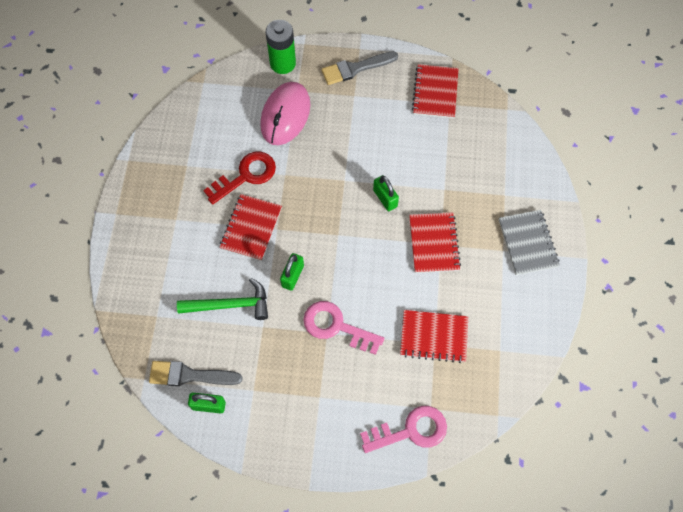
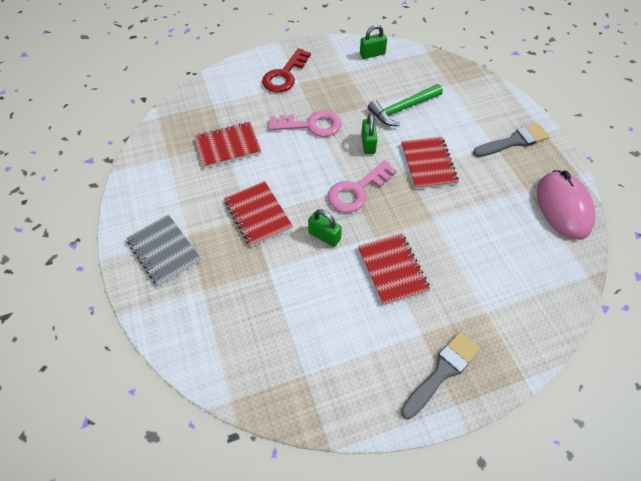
camera: 155 degrees right, 10 degrees down
grey brush [149,361,243,386] -> grey brush moved to [473,124,550,157]
red key [203,152,276,205] -> red key moved to [262,48,311,93]
pink mouse [260,82,310,145] -> pink mouse moved to [537,170,595,240]
green battery [266,20,296,74] -> none
pink key [360,406,447,453] -> pink key moved to [328,161,397,213]
red notebook [412,64,459,119] -> red notebook moved to [358,233,430,306]

